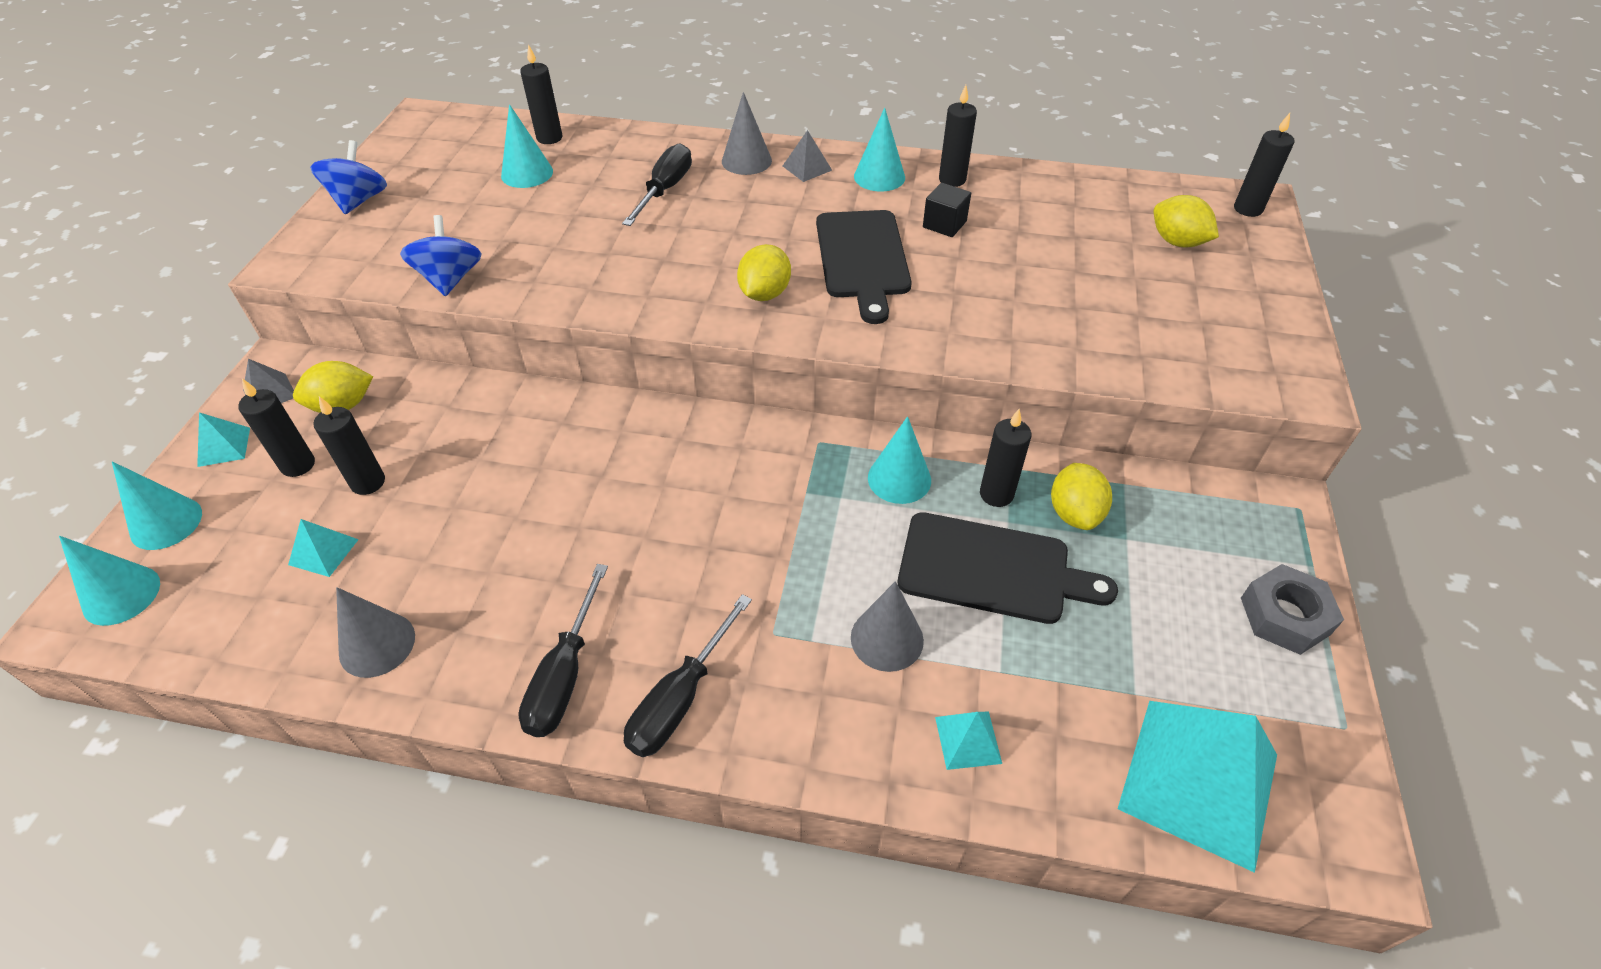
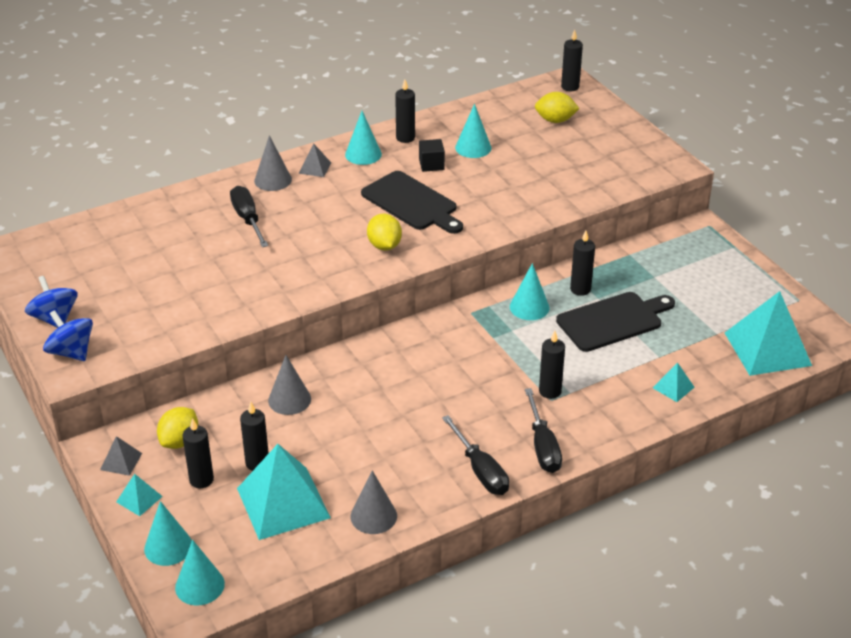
camera: 40 degrees left, 10 degrees down
turquoise pyramid [288,519,359,577] -> turquoise pyramid [237,444,331,540], size x2.26
blue spinning top [400,215,482,296] -> blue spinning top moved to [43,310,93,361]
turquoise cone [501,104,553,188] -> turquoise cone moved to [455,104,491,158]
black candle [520,44,562,144] -> black candle moved to [539,331,565,399]
grey cone [851,581,924,672] -> grey cone moved to [268,355,311,415]
yellow lemon [1051,463,1112,530] -> none
grey nut [1241,564,1344,655] -> none

